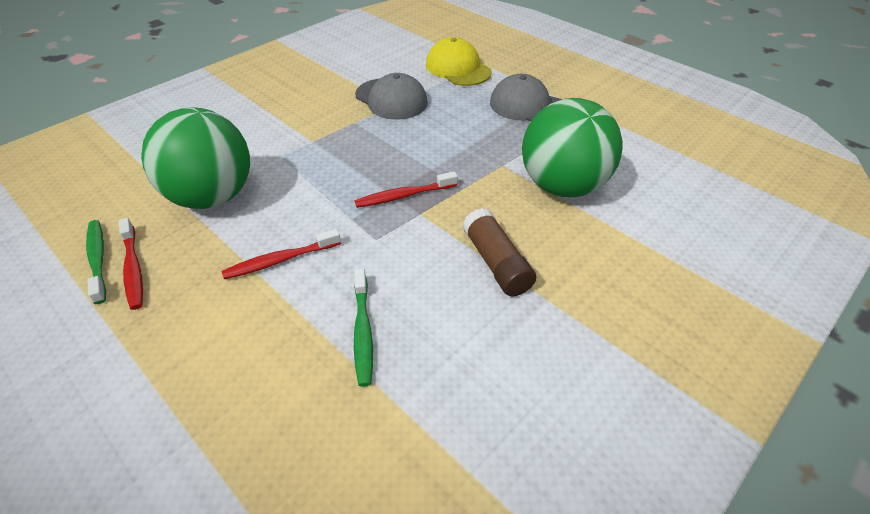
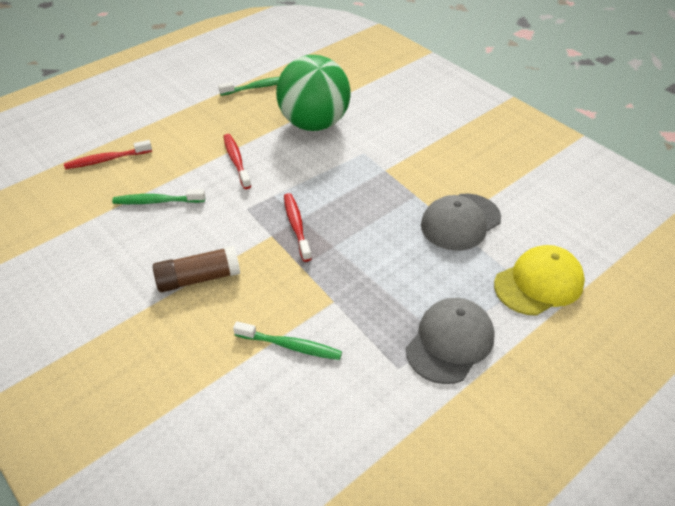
camera: 95 degrees right, 0 degrees up
red toothbrush [119,218,143,310] -> red toothbrush moved to [64,140,152,169]
green ball [522,98,623,197] -> green toothbrush [233,321,342,360]

